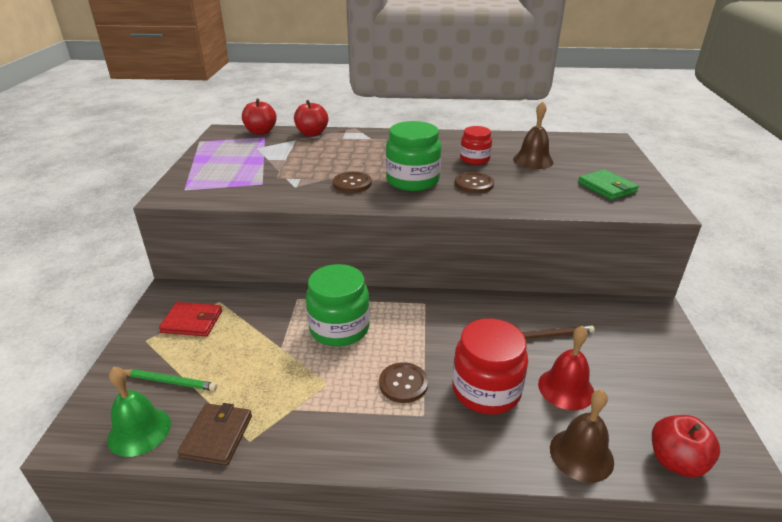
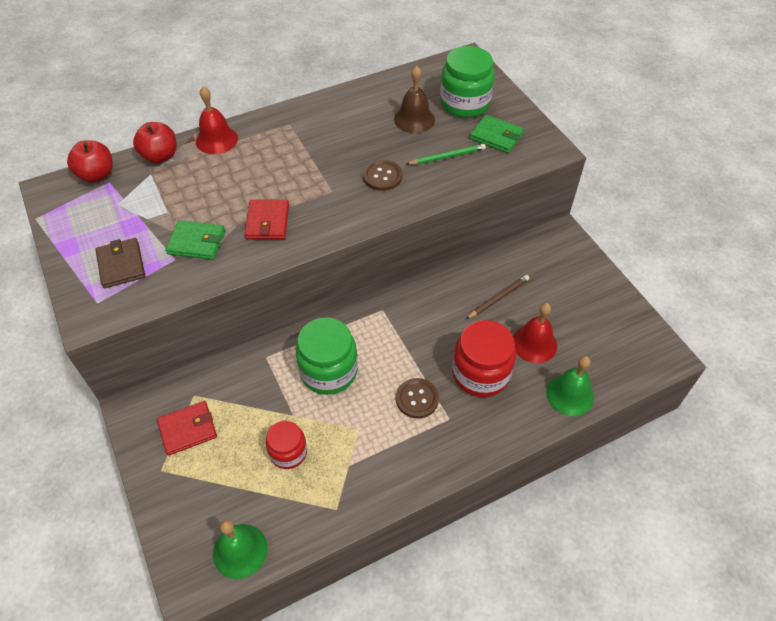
camera: 30 degrees left, 20 degrees up
green pencil [124,369,217,391] -> green pencil moved to [406,144,486,165]
brown wallet [177,403,252,466] -> brown wallet moved to [95,238,145,288]
brown button [333,172,372,193] -> red wallet [245,200,289,239]
green jar [386,121,441,191] -> green jar moved to [440,46,495,118]
red jar [460,126,492,165] -> red jar moved to [266,421,307,469]
brown bell [550,390,614,483] -> green bell [546,356,594,416]
red apple [652,415,720,478] -> none
none -> green wallet [166,220,225,260]
none -> red bell [196,86,238,154]

